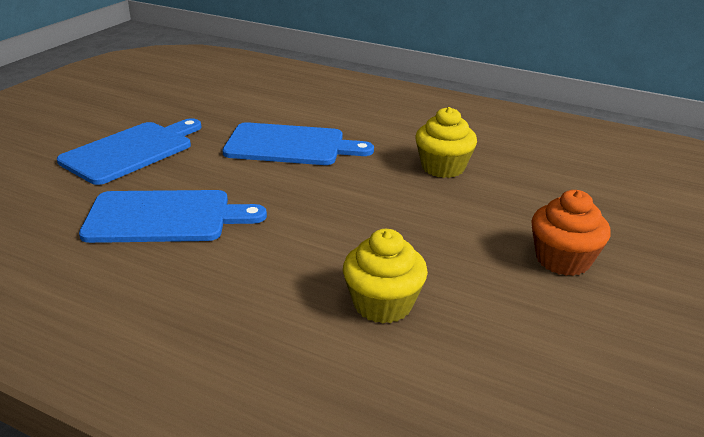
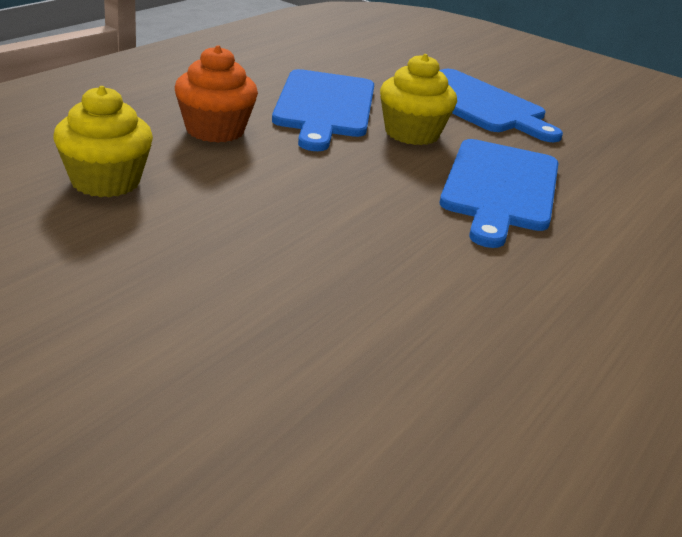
camera: 95 degrees right, 0 degrees up
yellow cupcake [415,107,477,178] -> yellow cupcake moved to [380,54,457,145]
orange cupcake [531,190,611,276] -> orange cupcake moved to [175,45,258,143]

